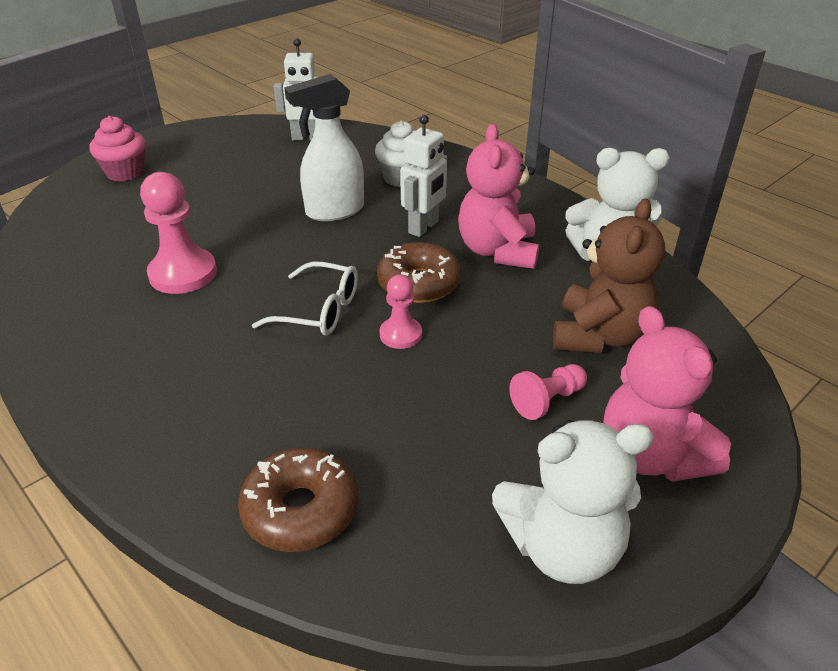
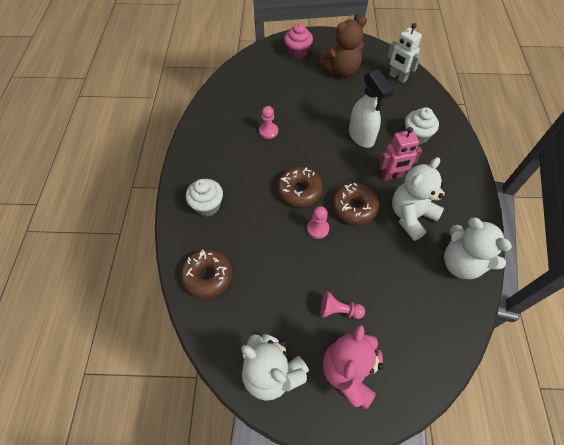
camera: 45 degrees right, 20 degrees up
pink pawn [140,172,217,294] -> pink pawn [259,106,278,139], size x0.58
white glasses [252,261,358,336] -> brown donut [277,167,323,207]
white spray bottle [284,74,364,221] -> white spray bottle turned 135 degrees counterclockwise [349,69,394,148]
white robot [400,115,447,237] -> pink robot [379,127,422,181]
pink teddy bear [458,124,539,269] -> white teddy bear [392,157,445,241]
brown teddy bear [553,199,665,353] -> brown teddy bear moved to [318,16,367,77]
none -> white cupcake [186,179,223,216]

